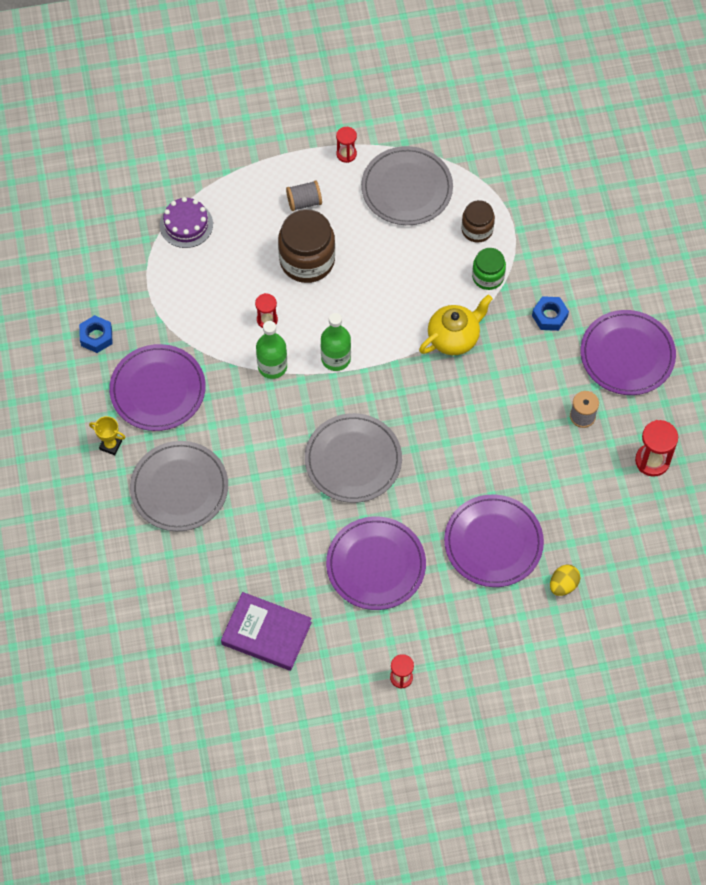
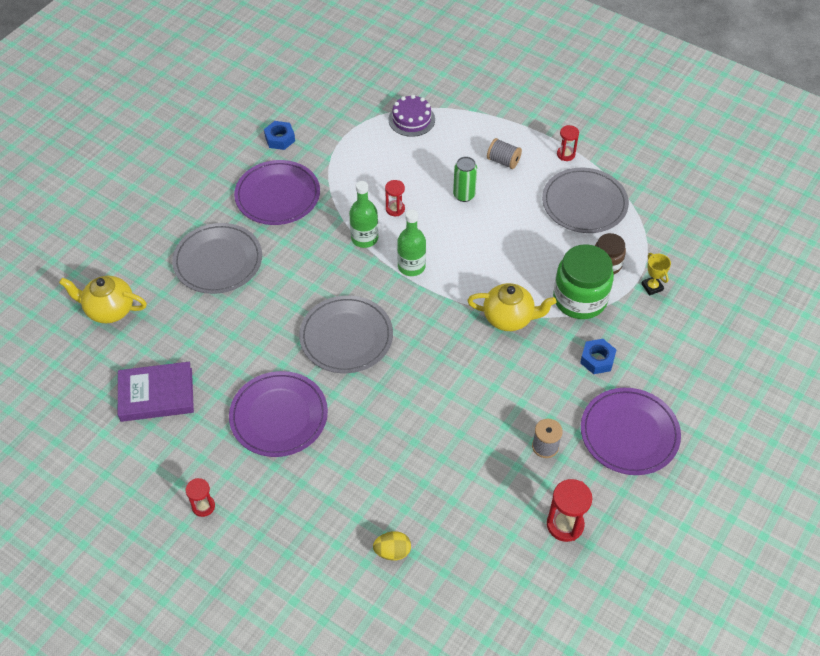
camera: 45 degrees right, 10 degrees down
yellow trophy [89,416,126,455] -> yellow trophy moved to [641,253,671,296]
purple book [221,592,312,671] -> purple book turned 75 degrees counterclockwise [118,362,194,422]
brown jar [278,209,335,283] -> green can [453,156,477,202]
purple plate [444,495,544,587] -> none
green jar [472,248,506,290] -> green jar [553,244,614,319], size x1.73
none -> yellow teapot [59,276,147,323]

